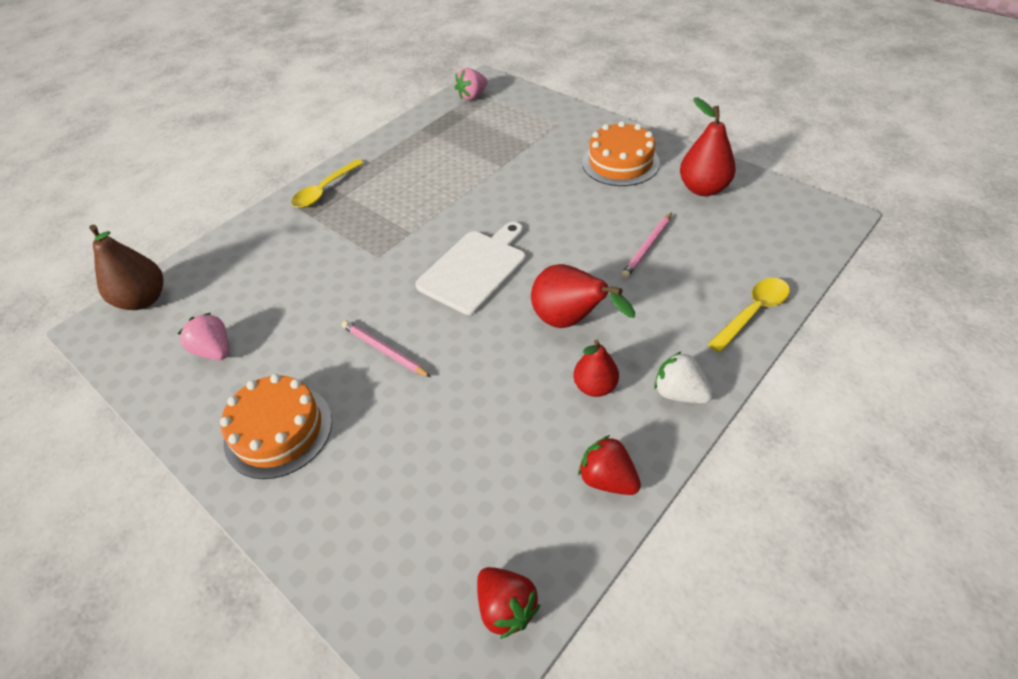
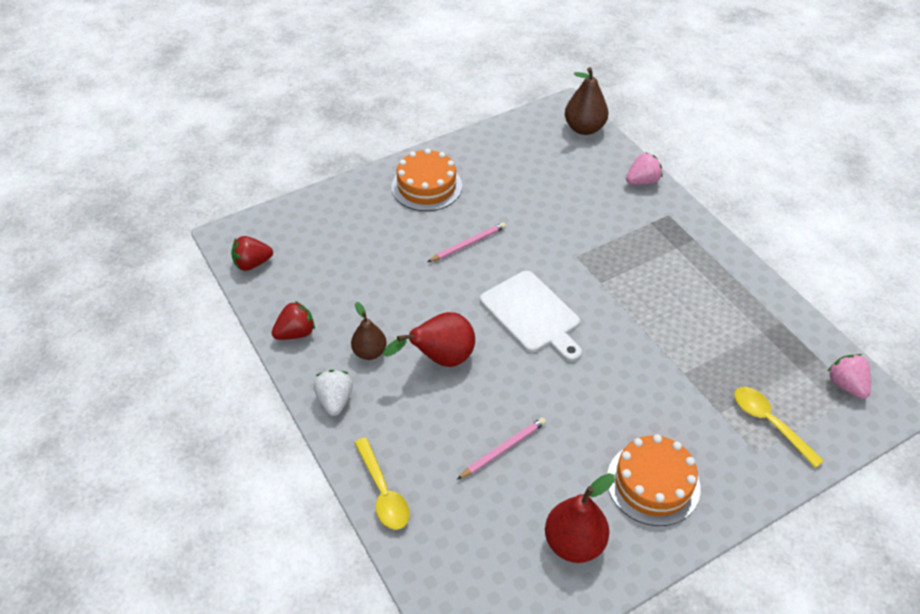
camera: 105 degrees right, 0 degrees up
pink strawberry [178,312,229,360] -> pink strawberry moved to [626,153,663,185]
yellow spoon [291,159,364,208] -> yellow spoon moved to [734,387,824,468]
red pear [573,339,619,397] -> brown pear [351,302,387,360]
pink pencil [621,212,672,279] -> pink pencil turned 90 degrees clockwise [457,417,546,479]
white strawberry [654,351,713,404] -> white strawberry turned 60 degrees counterclockwise [313,370,353,416]

